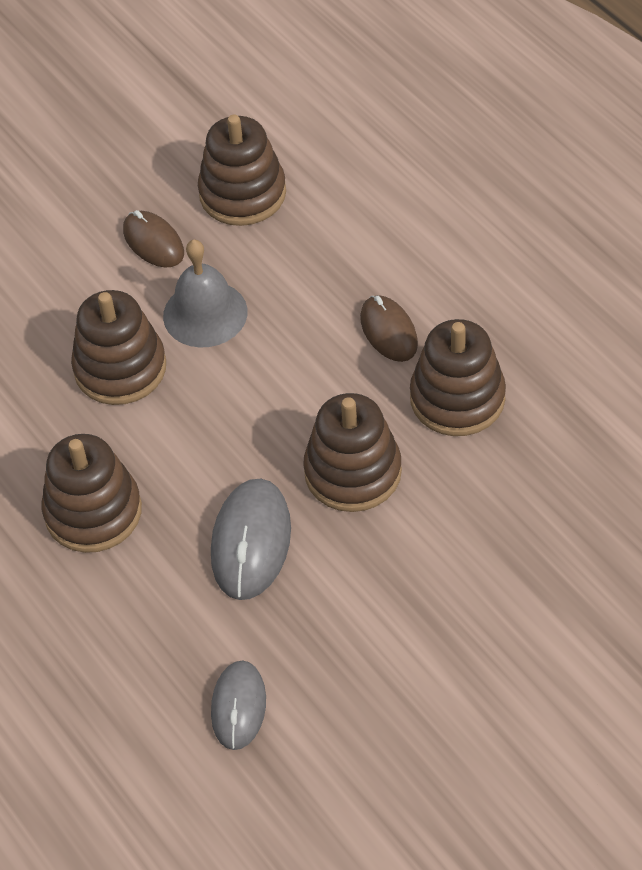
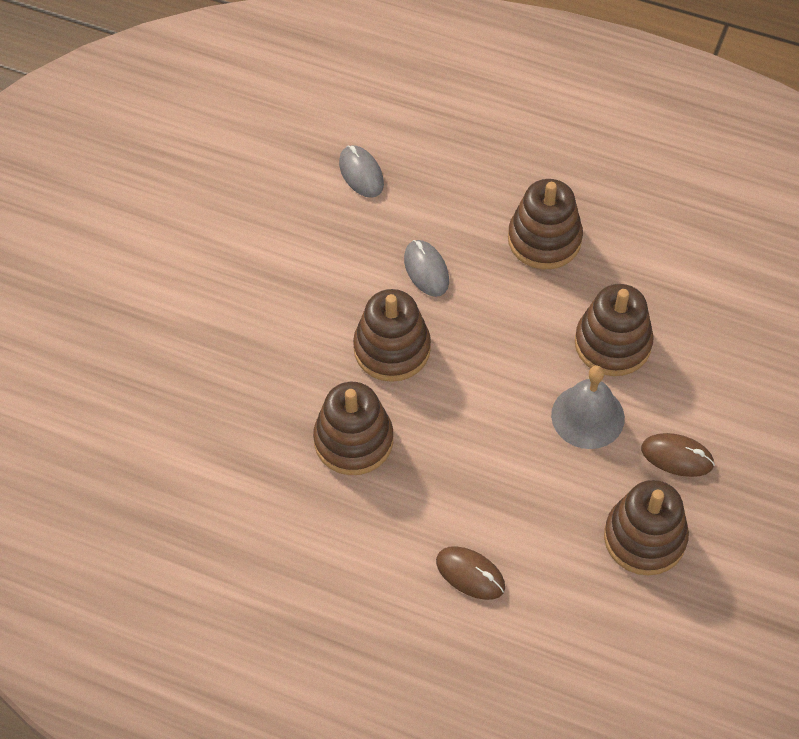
camera: 145 degrees right, 5 degrees up
grey mouse [211,479,291,600] -> grey mouse [404,240,449,297], size x0.66
brown mouse [360,295,418,362] -> brown mouse moved to [436,546,505,600]

